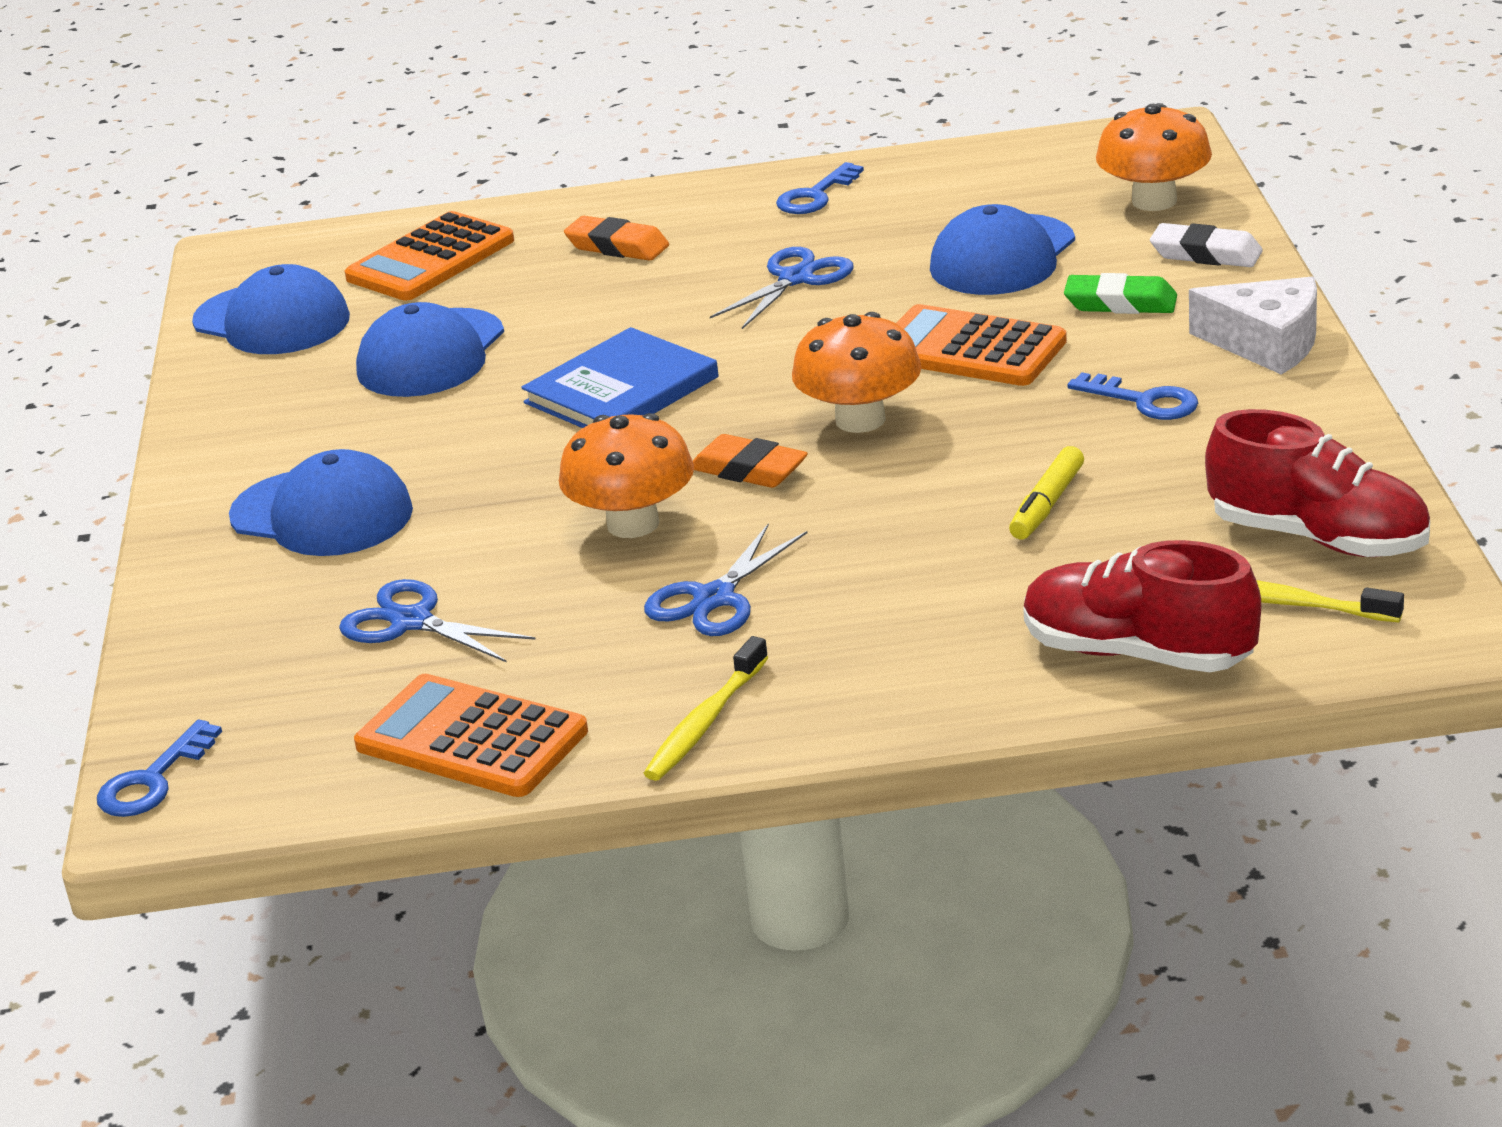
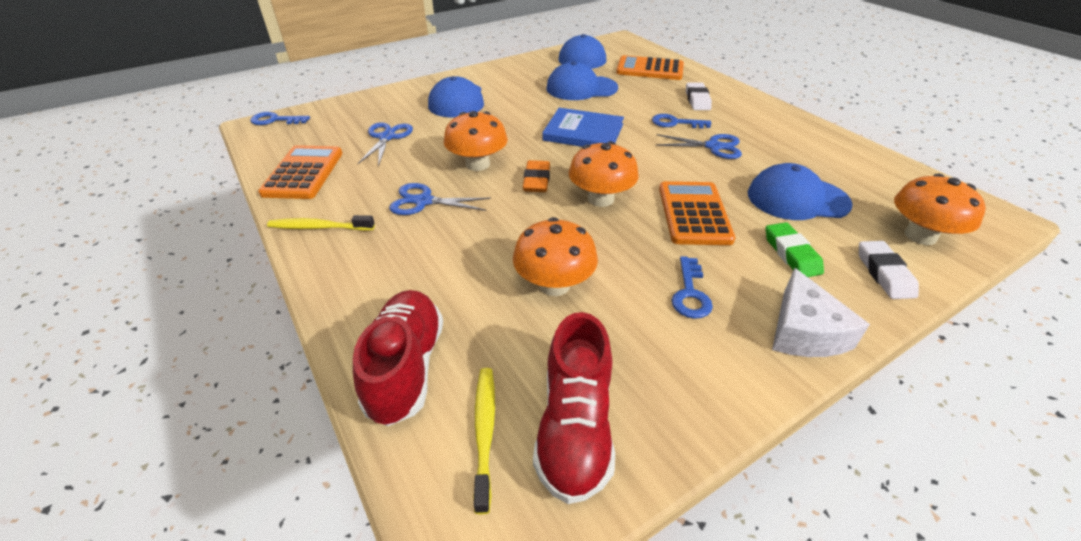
camera: 60 degrees right, 10 degrees up
orange eraser [564,216,669,261] -> white eraser [686,82,712,110]
blue key [776,162,864,214] -> blue key moved to [652,114,711,128]
yellow marker [1009,446,1084,539] -> orange mushroom [513,217,598,296]

